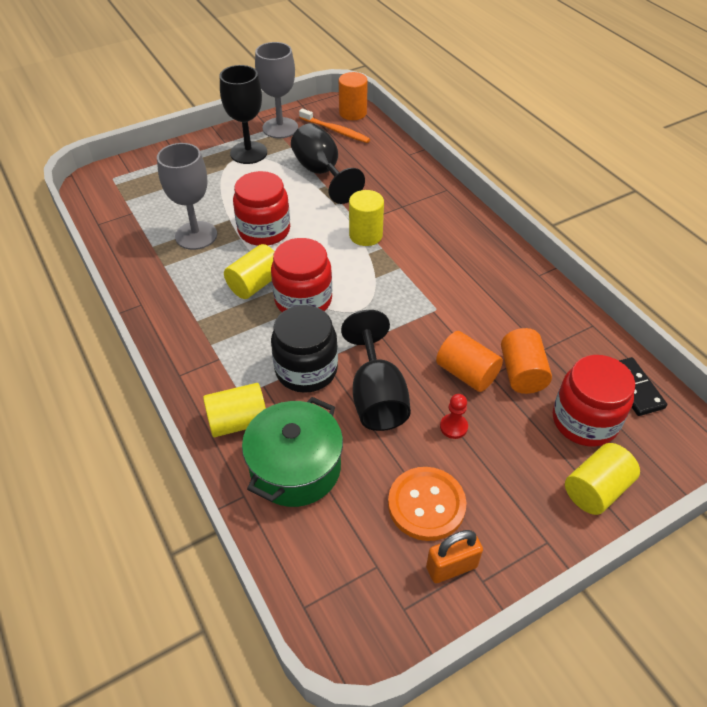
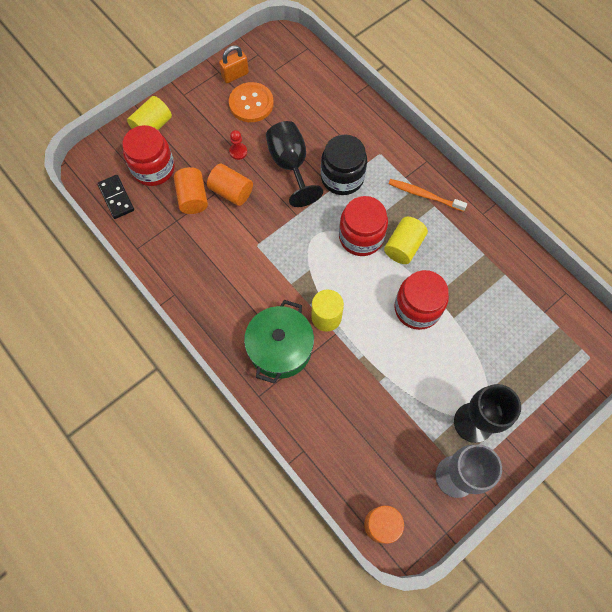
camera: 170 degrees right, 20 degrees up
grey goblet [157,143,217,250] -> none
yellow cylinder [203,383,266,437] -> none
green pot [242,397,343,507] -> green pot moved to [244,300,314,384]
black goblet [291,123,365,204] -> none
orange toothbrush [299,108,370,143] -> orange toothbrush moved to [389,179,467,212]

